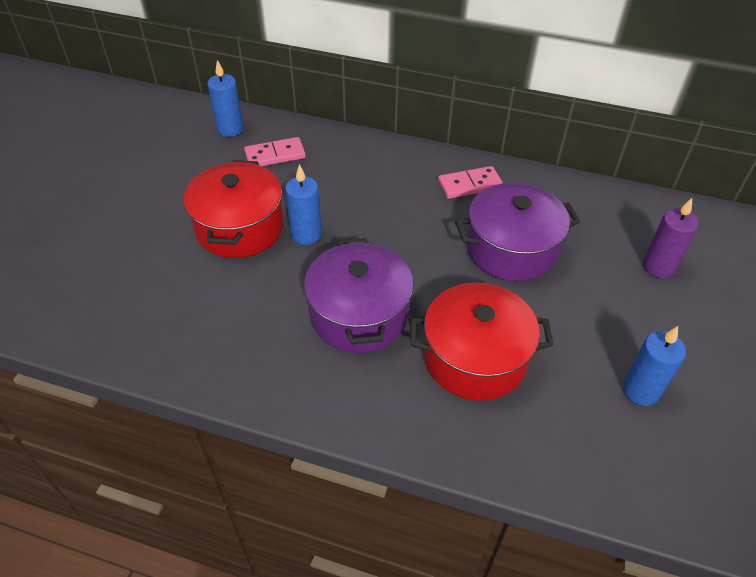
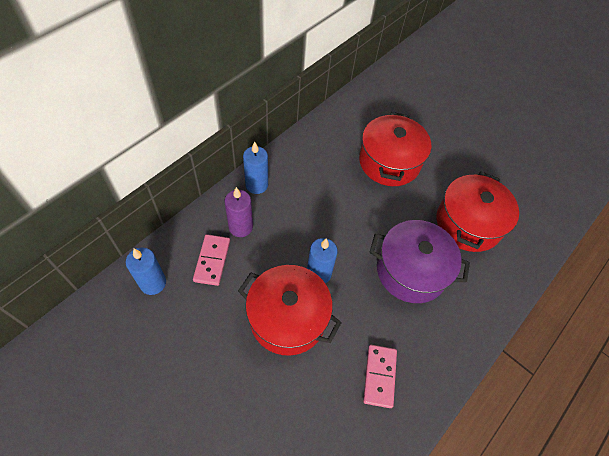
camera: 70 degrees left, 10 degrees up
pink domino [438,166,503,199] -> pink domino moved to [363,345,397,408]
purple pot [455,182,580,282] -> red pot [359,112,431,186]
blue candle [623,326,686,406] -> blue candle moved to [243,142,268,194]
purple candle [643,198,699,278] -> purple candle moved to [225,187,253,237]

